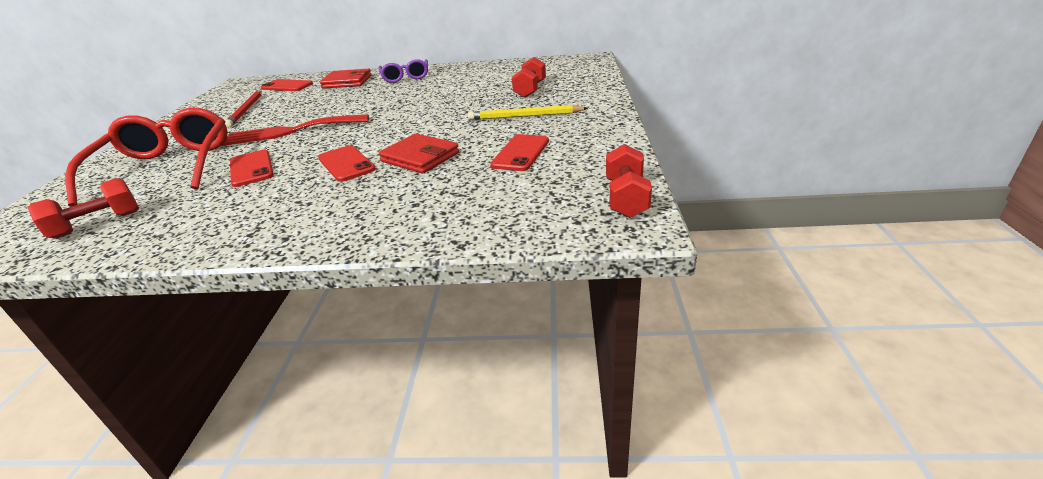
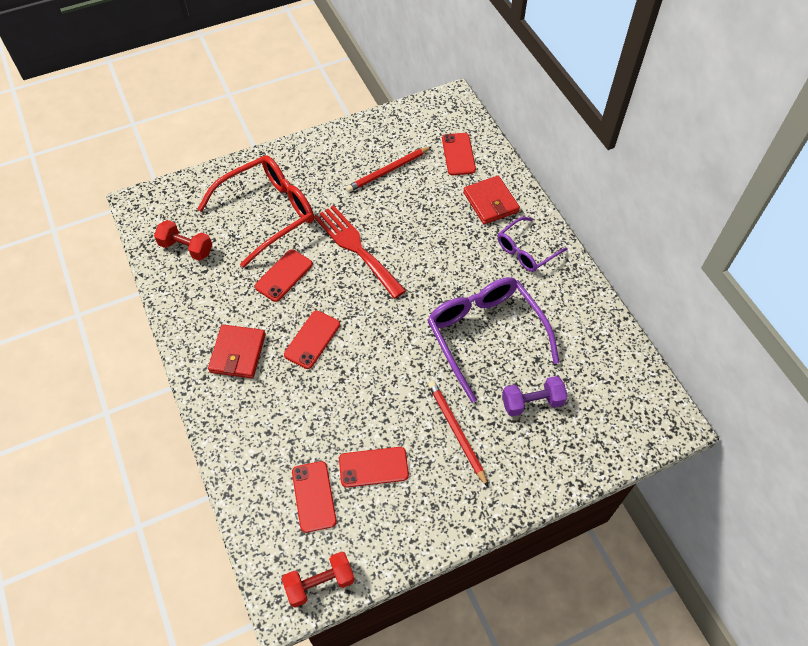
camera: 60 degrees right, 25 degrees up
red wallet [379,133,459,174] -> red wallet moved to [208,325,266,378]
yellow pencil [468,105,588,120] -> red pencil [428,381,488,487]
red dumbbell [512,57,546,98] -> purple dumbbell [502,376,567,417]
none -> red phone [292,461,337,533]
none -> purple glasses [427,277,559,403]

